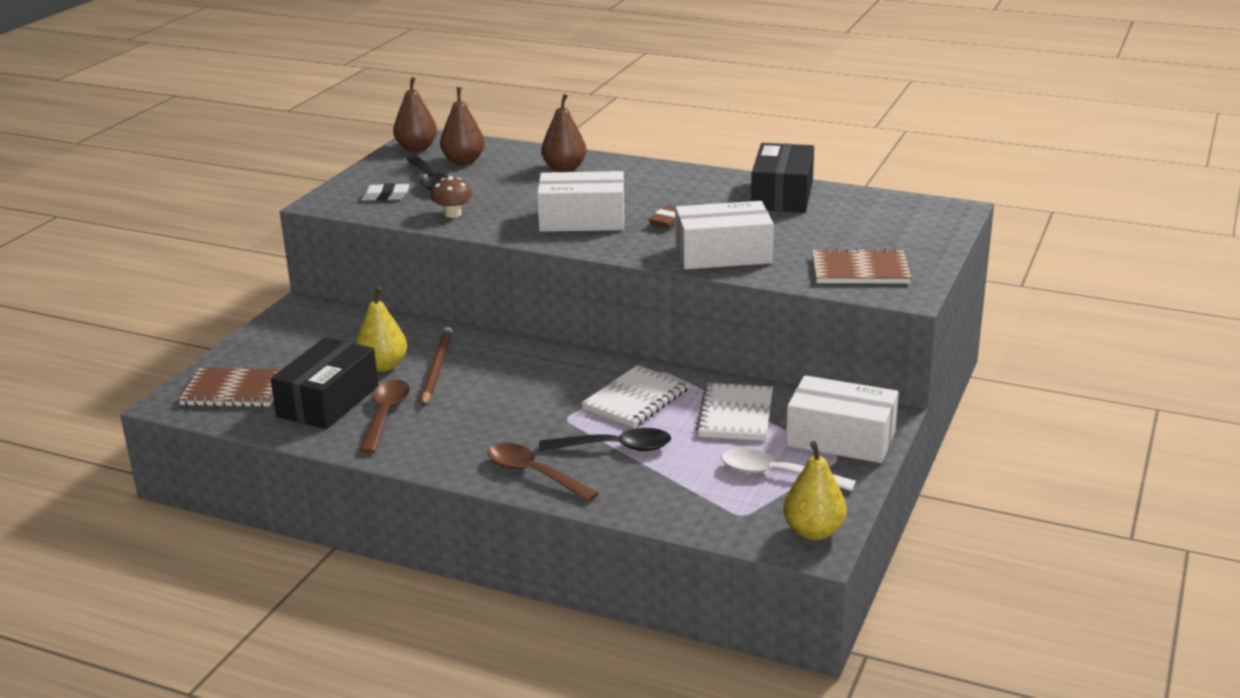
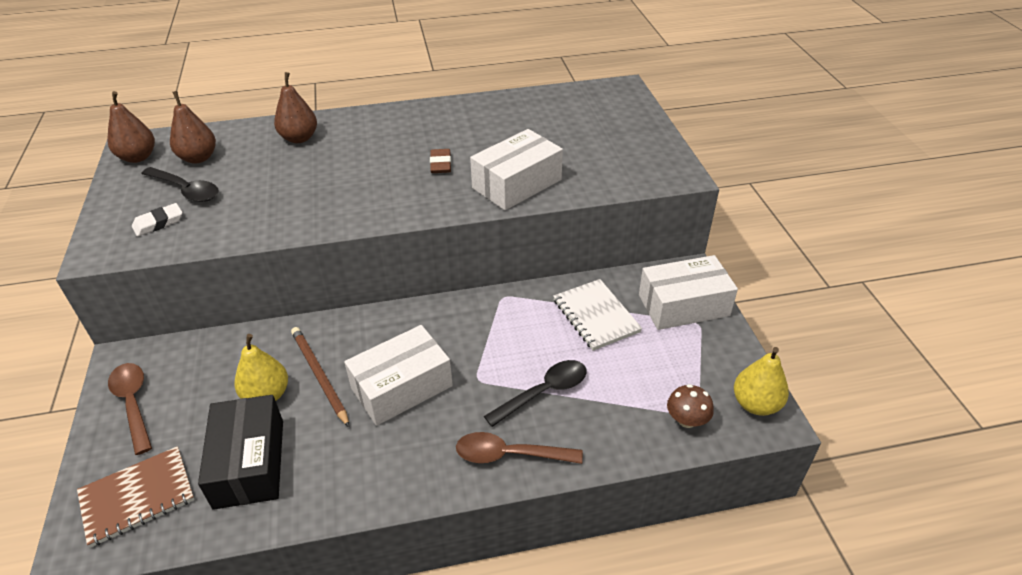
camera: 35 degrees left, 15 degrees up
brown spoon [359,380,410,454] -> brown spoon moved to [108,363,152,455]
brown mushroom [431,176,472,218] -> brown mushroom moved to [667,384,714,428]
white box [537,171,625,232] -> white box moved to [344,325,453,426]
white notebook [581,365,689,428] -> none
white spoon [721,448,856,491] -> none
black box [751,143,814,212] -> none
brown notebook [812,248,911,283] -> none

